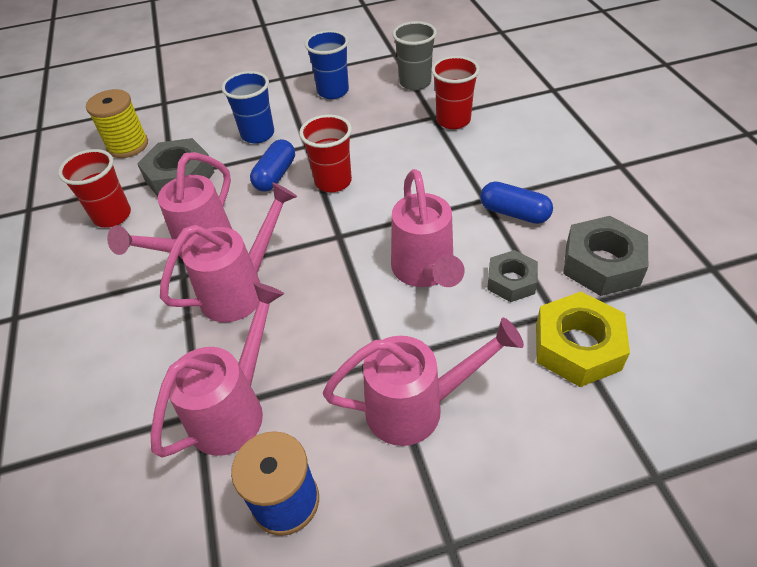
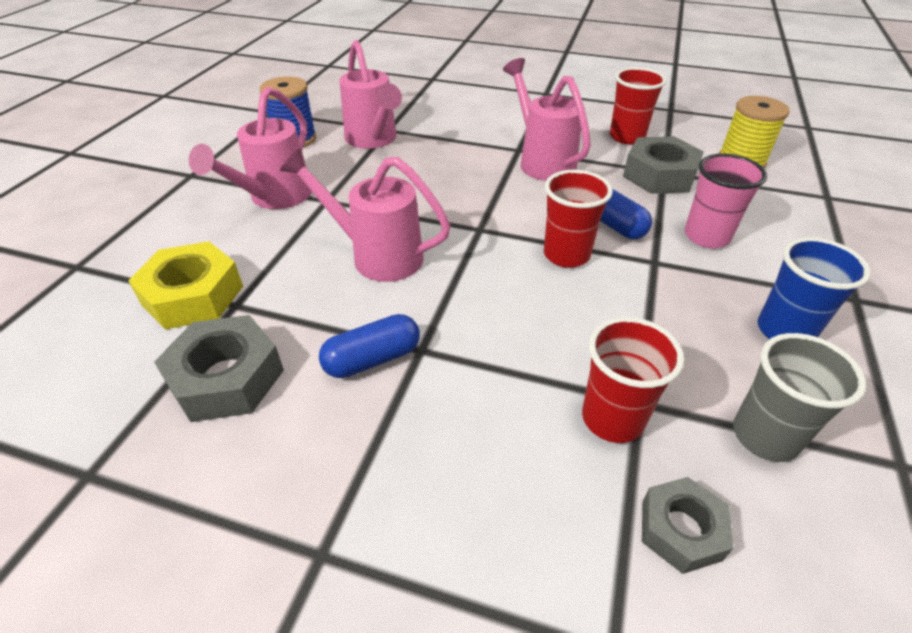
camera: 120 degrees right, 5 degrees down
pink watering can [160,182,297,322] -> none
blue cup [221,71,274,143] -> pink cup [685,153,767,248]
grey nut [487,250,538,302] -> grey nut moved to [642,477,733,574]

